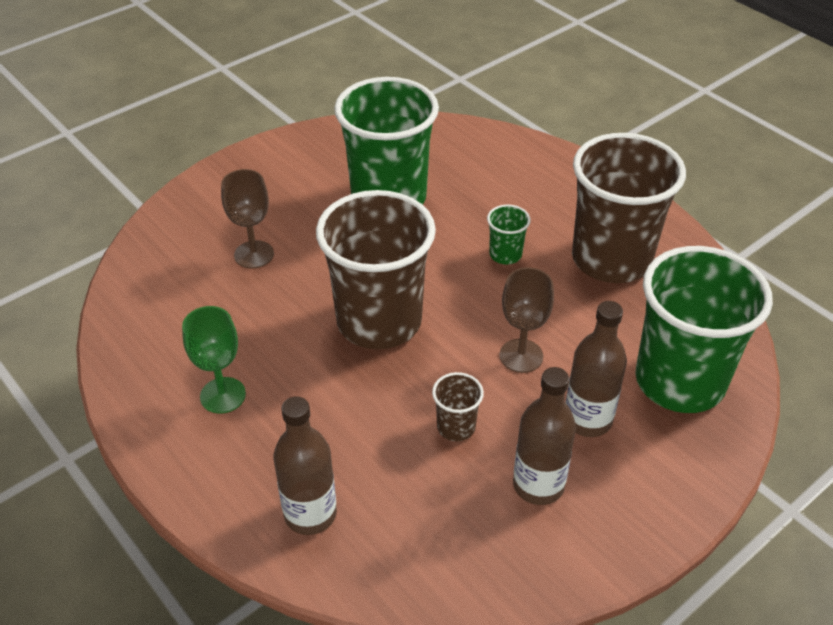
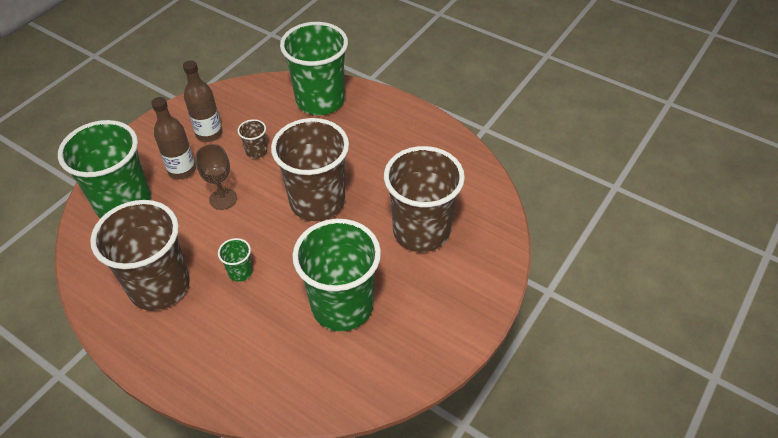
camera: 165 degrees right, 5 degrees up
green goblet [182,306,246,413] -> none
brown goblet [221,169,274,268] -> brown cup [384,146,465,252]
brown bottle [274,396,337,535] -> green cup [280,22,348,115]

